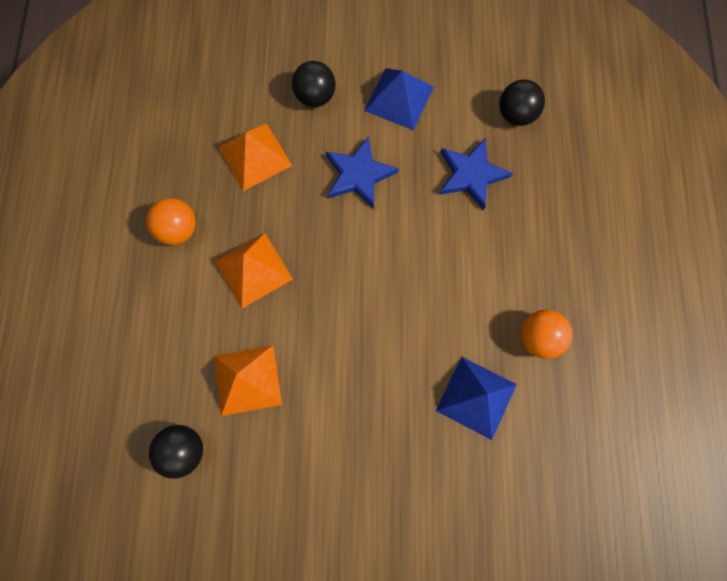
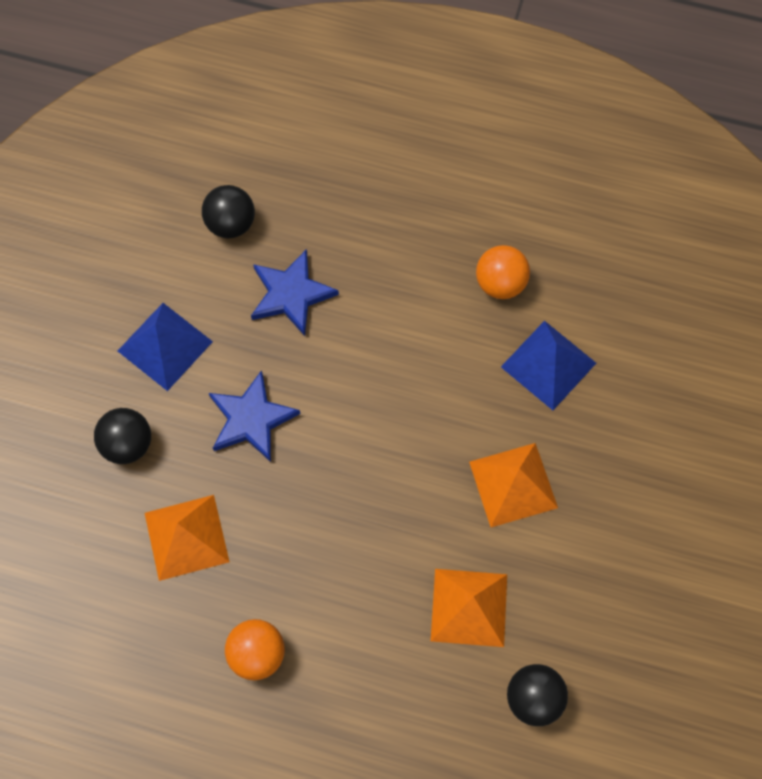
camera: 75 degrees left, 5 degrees down
orange pyramid [215,233,293,308] -> orange pyramid moved to [469,443,558,527]

